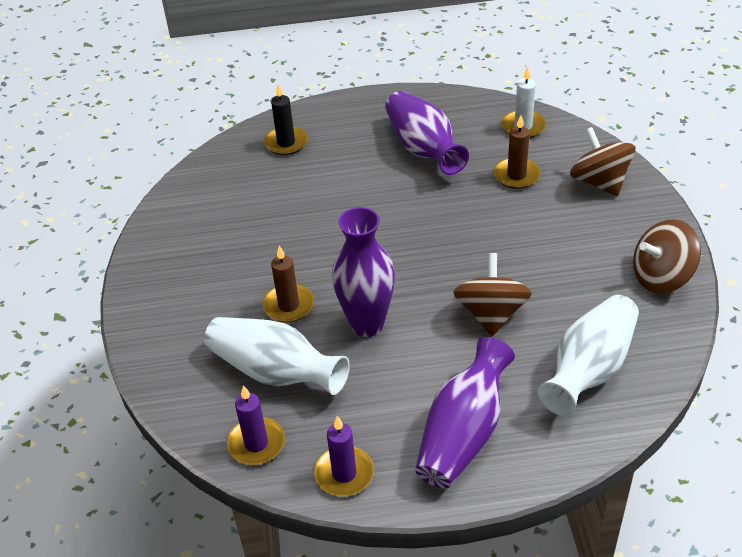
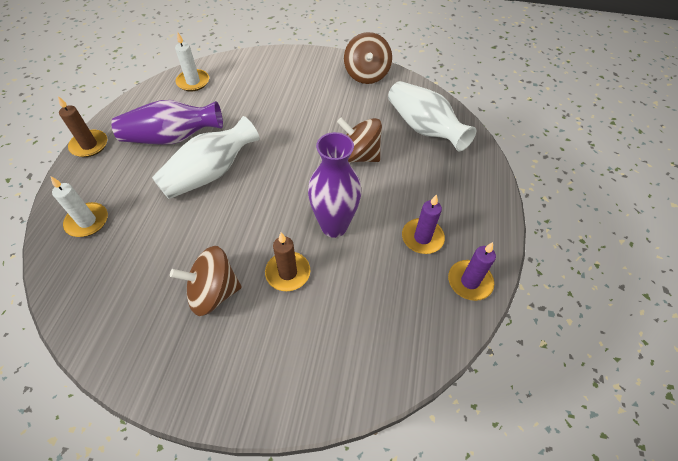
camera: 75 degrees left, 10 degrees up
white vase [204,317,350,395] -> white vase moved to [152,116,260,199]
purple candle [227,385,285,465] -> purple candle moved to [402,194,445,254]
black candle [264,84,308,155] -> white candle [51,177,108,237]
purple vase [415,337,515,489] -> none
brown candle [494,115,540,189] -> brown candle moved to [58,96,107,157]
brown spinning top [570,127,635,196] -> brown spinning top moved to [170,246,242,316]

